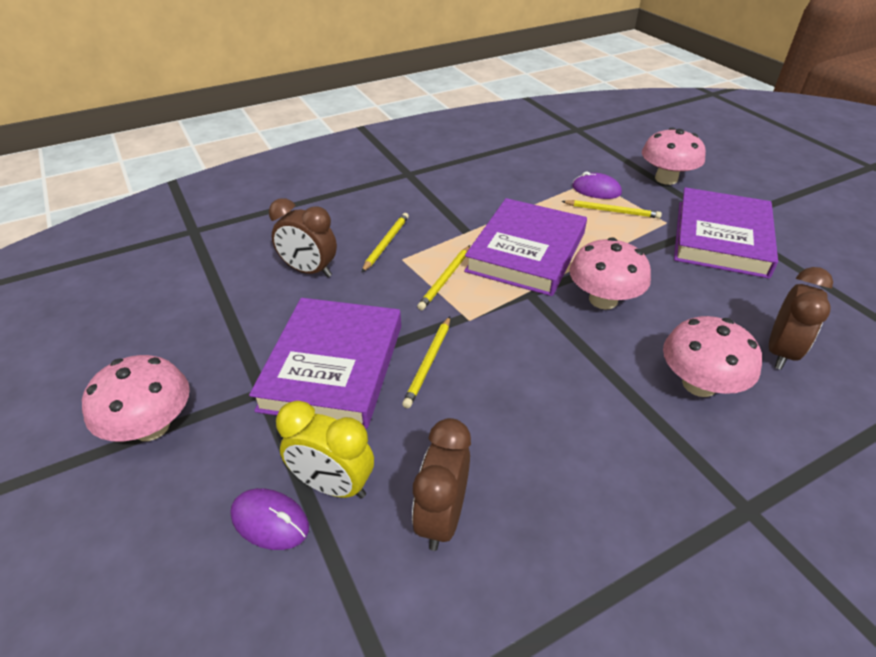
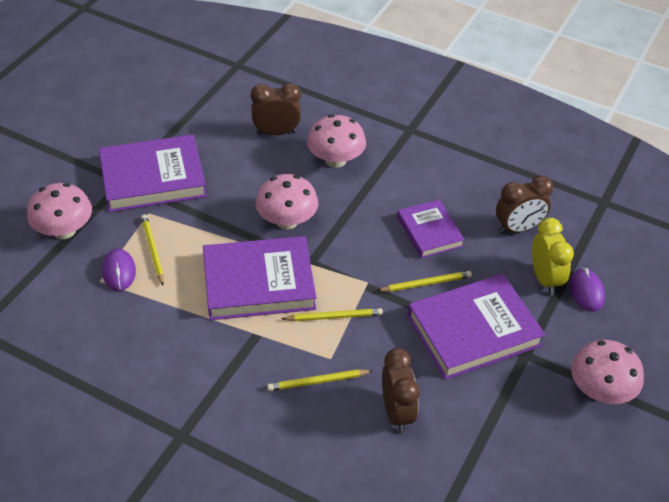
camera: 125 degrees left, 5 degrees up
none -> purple book [397,199,465,258]

